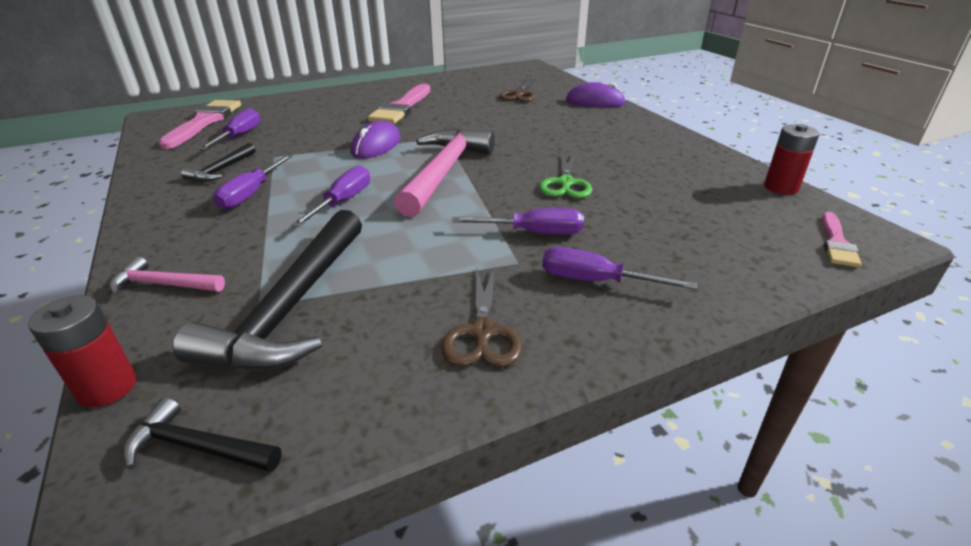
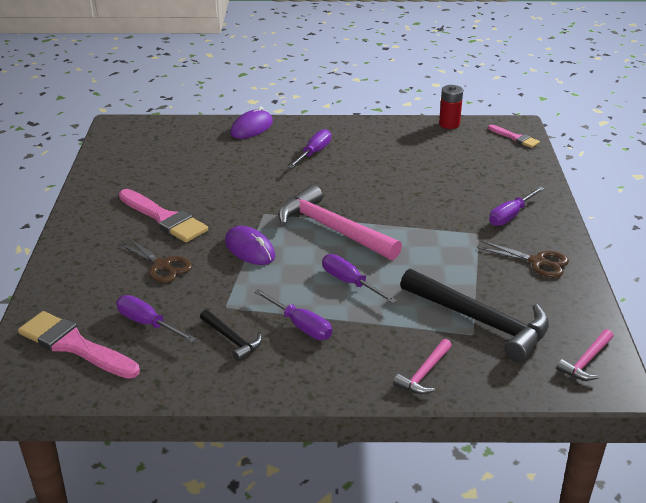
camera: 65 degrees left, 0 degrees up
red battery [28,295,136,407] -> none
black hammer [123,397,282,472] -> pink hammer [556,329,614,381]
purple screwdriver [452,208,584,234] -> purple screwdriver moved to [288,129,331,168]
brown scissors [499,78,536,102] -> brown scissors moved to [119,238,192,283]
green scissors [539,152,592,198] -> none

